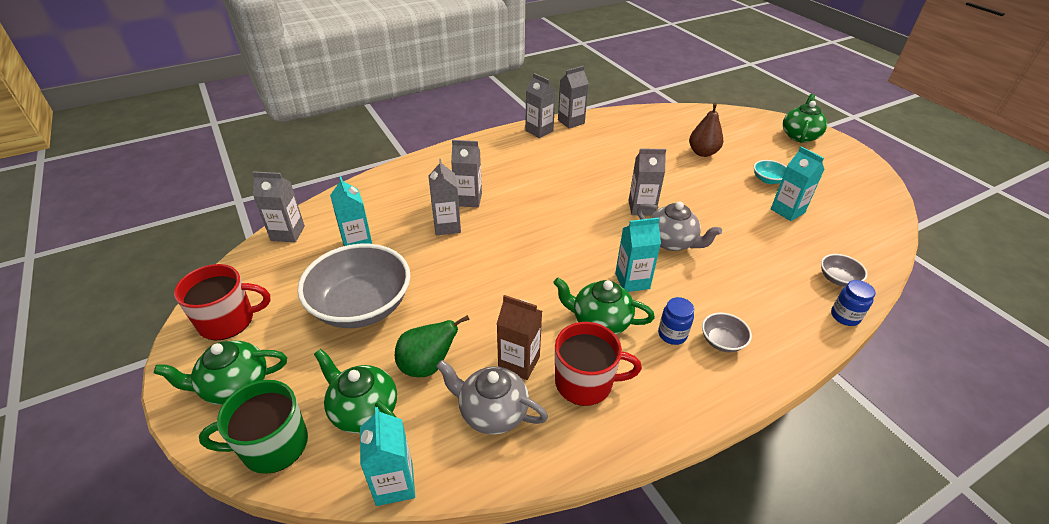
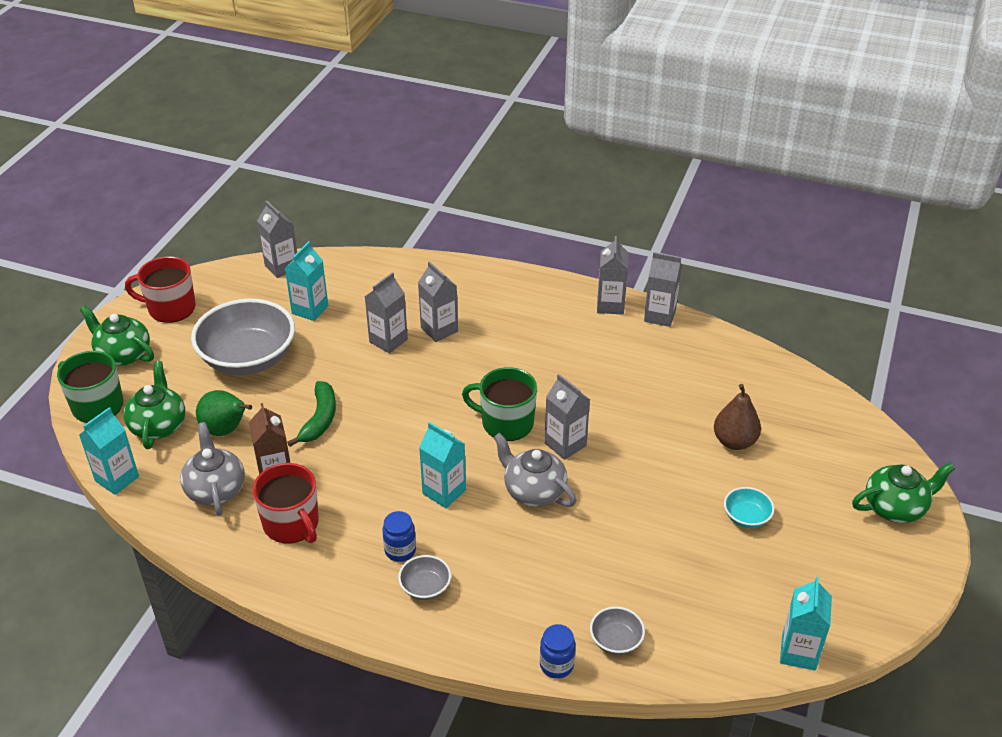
camera: 50 degrees right, 0 degrees up
red mug [174,264,270,340] -> red mug turned 150 degrees clockwise [125,257,196,323]
green teapot [553,278,655,335] -> none
grey teapot [637,201,722,251] -> grey teapot turned 135 degrees clockwise [493,433,576,507]
turquoise carton [771,147,825,221] -> turquoise carton moved to [780,576,832,670]
none -> green banana [287,381,336,447]
none -> green mug [462,367,537,441]

